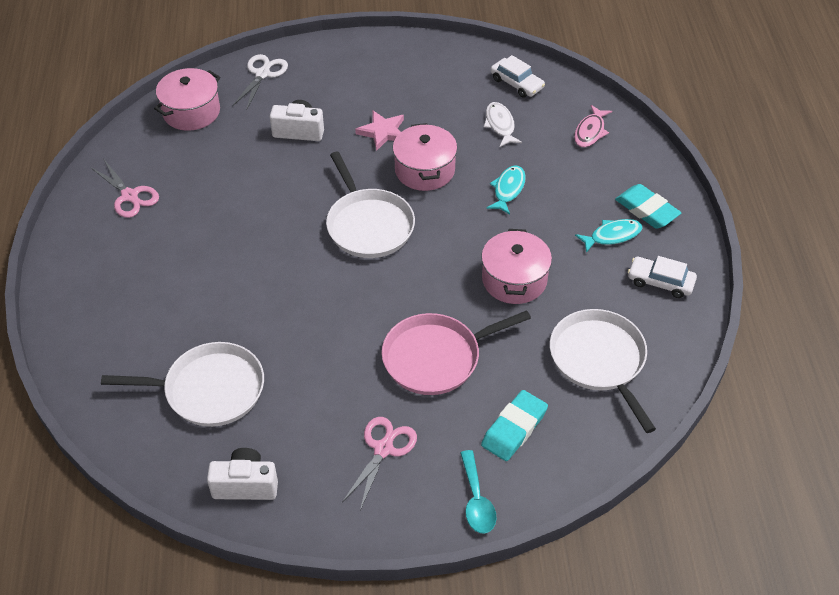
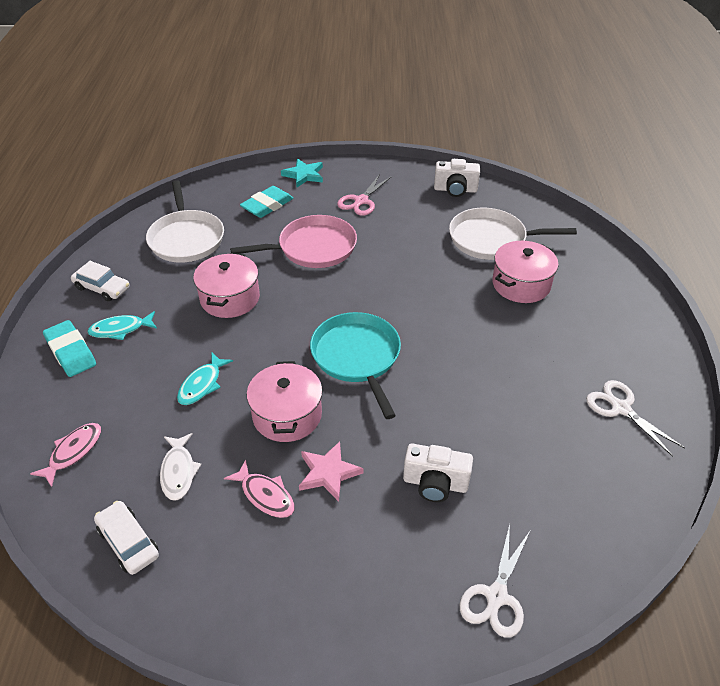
camera: 175 degrees left, 5 degrees down
pink scissors [90,160,159,218] -> white scissors [586,380,685,457]
pink pot [154,68,220,131] -> pink pot moved to [492,241,559,303]
white pan [326,152,415,258] -> turquoise pan [310,312,401,419]
turquoise spoon [460,450,497,534] -> turquoise star [281,159,323,187]
none -> pink fish [224,460,295,518]

